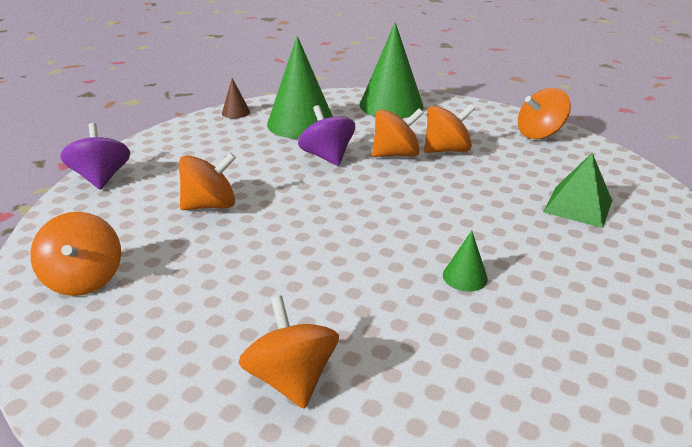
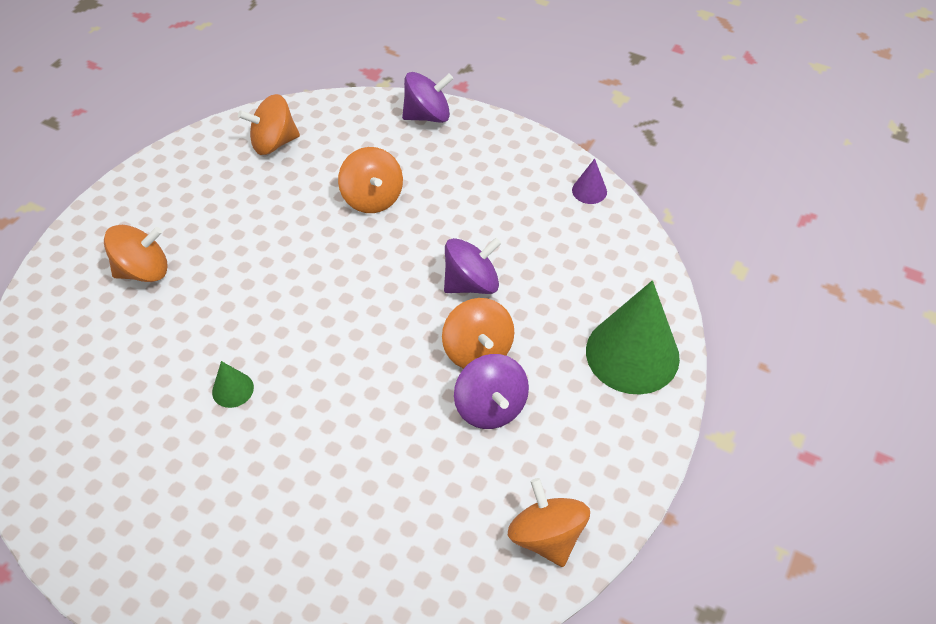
camera: 90 degrees right, 20 degrees up
brown cone [222,78,250,118] -> purple cone [572,159,607,204]
green cone [267,36,333,139] -> none
orange spinning top [424,104,475,153] -> purple spinning top [454,354,529,429]
green pyramid [543,153,612,228] -> none

